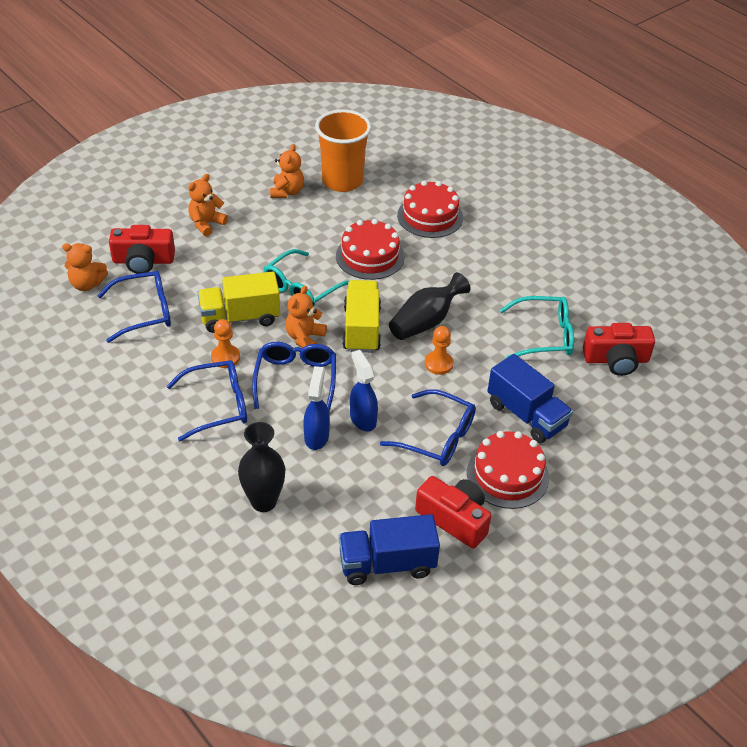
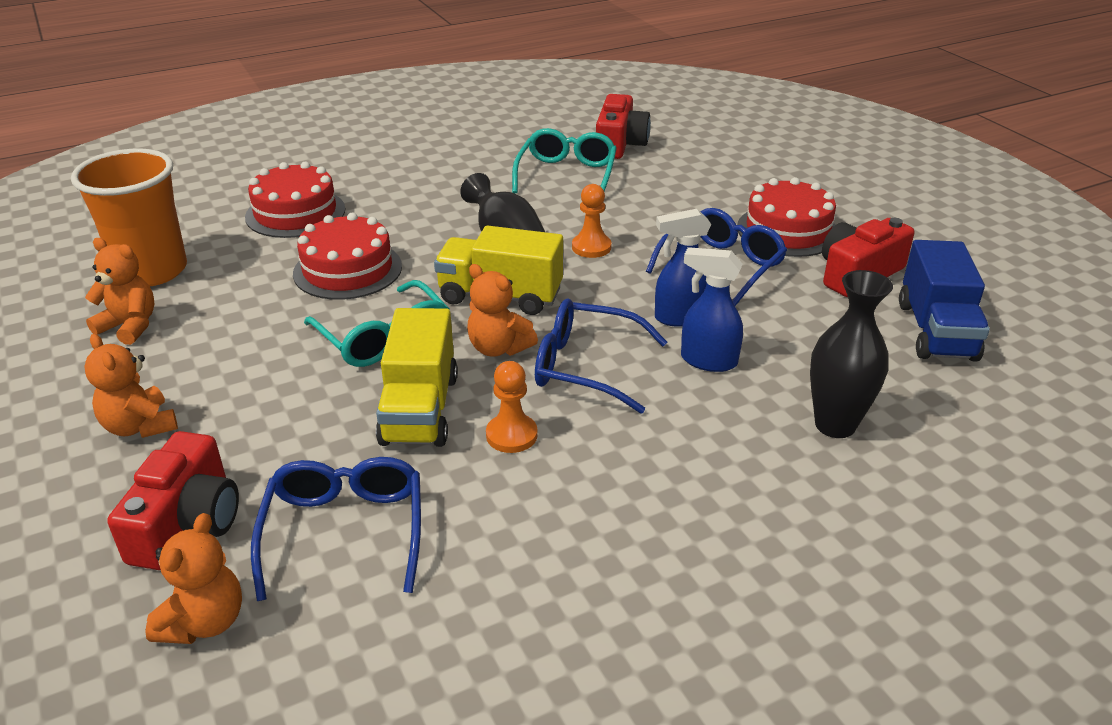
camera: 75 degrees left, 10 degrees down
blue glasses [167,360,247,442] -> none
blue truck [488,354,573,444] -> none

